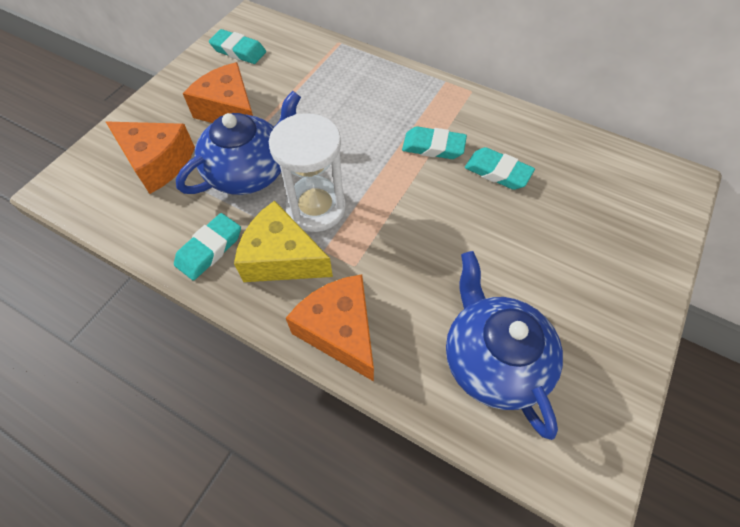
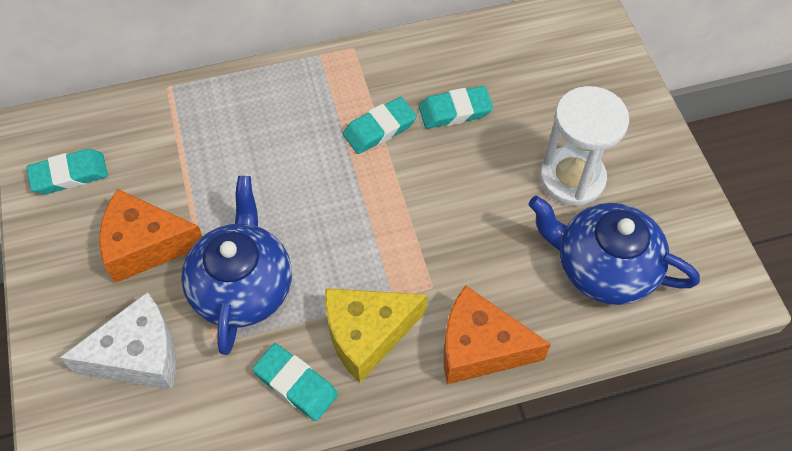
camera: 45 degrees left, 0 degrees up
orange cheese [106,122,195,194] -> white cheese [60,292,176,390]
turquoise eraser [174,213,241,281] -> turquoise eraser turned 45 degrees counterclockwise [253,343,338,421]
white hourglass [269,113,346,232] -> white hourglass moved to [540,86,629,206]

